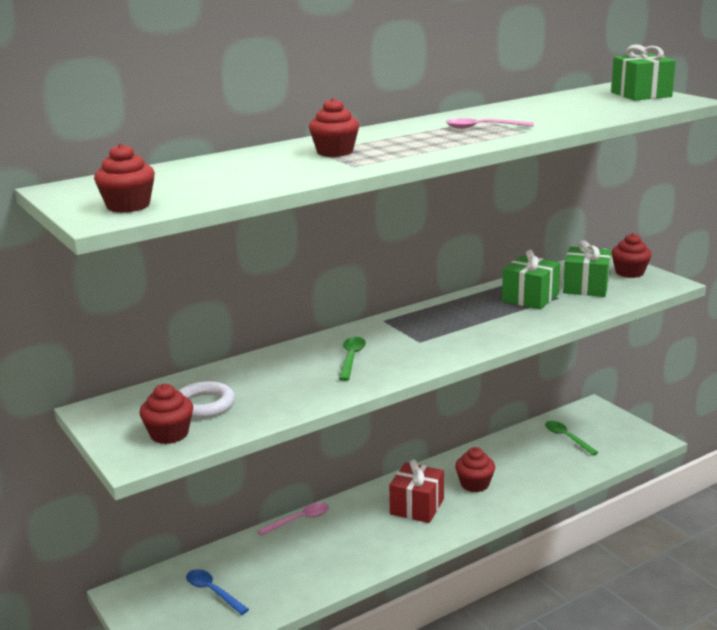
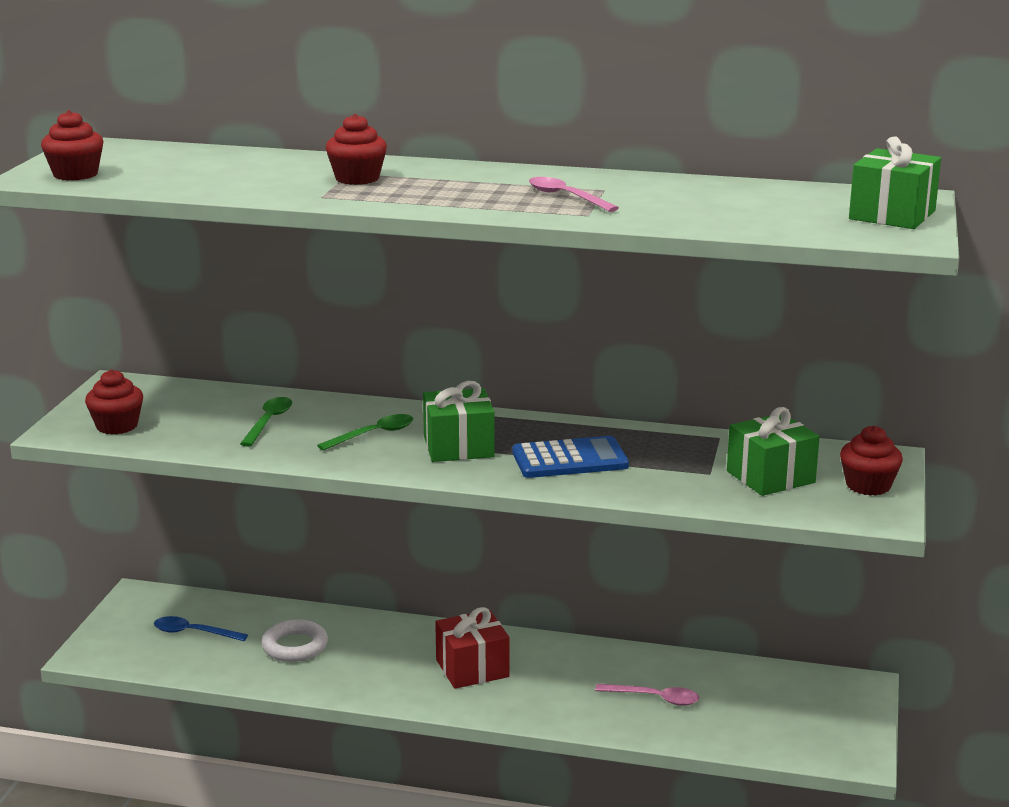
camera: 45 degrees right, 0 degrees up
white ring [179,381,235,419] -> white ring moved to [261,619,328,662]
blue spoon [186,569,249,615] -> blue spoon turned 75 degrees counterclockwise [154,616,248,641]
pink spoon [257,503,329,536] -> pink spoon moved to [595,684,699,706]
red cupcake [455,447,495,492] -> none
green gift [502,250,560,309] -> green gift moved to [423,381,495,462]
green spoon [545,421,598,455] -> green spoon moved to [240,397,292,447]
none -> blue calculator [513,436,629,478]

